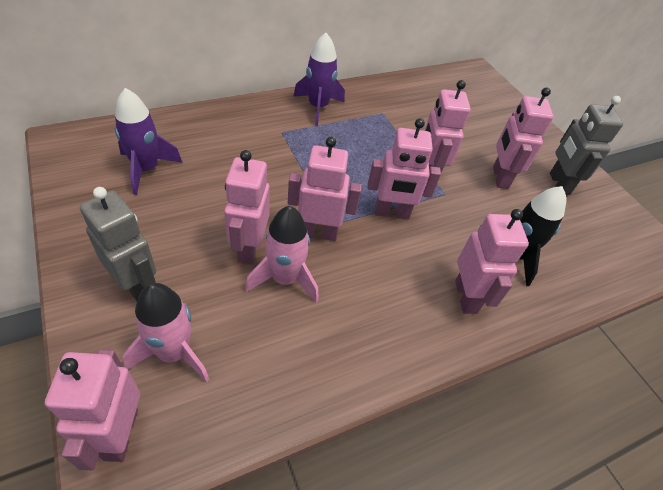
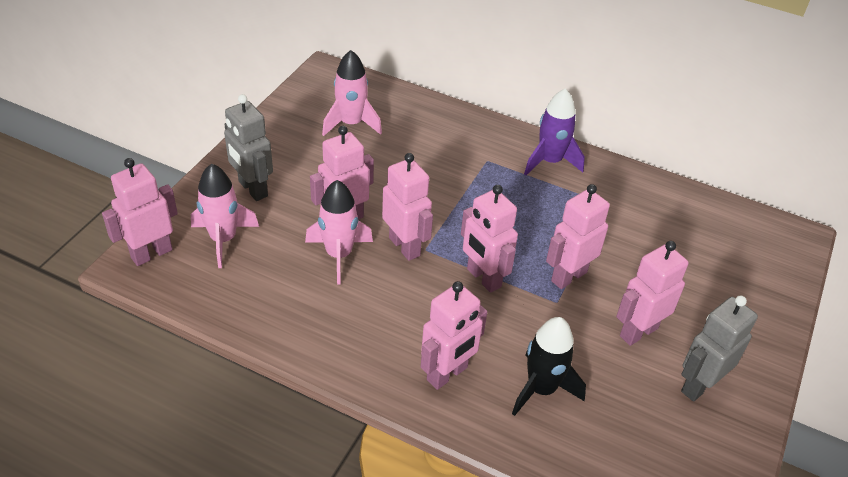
camera: 55 degrees right, 5 degrees down
grey robot [80,187,156,301] -> grey robot turned 135 degrees clockwise [224,94,273,201]
purple rocket [115,88,183,195] -> pink rocket [322,50,382,136]

